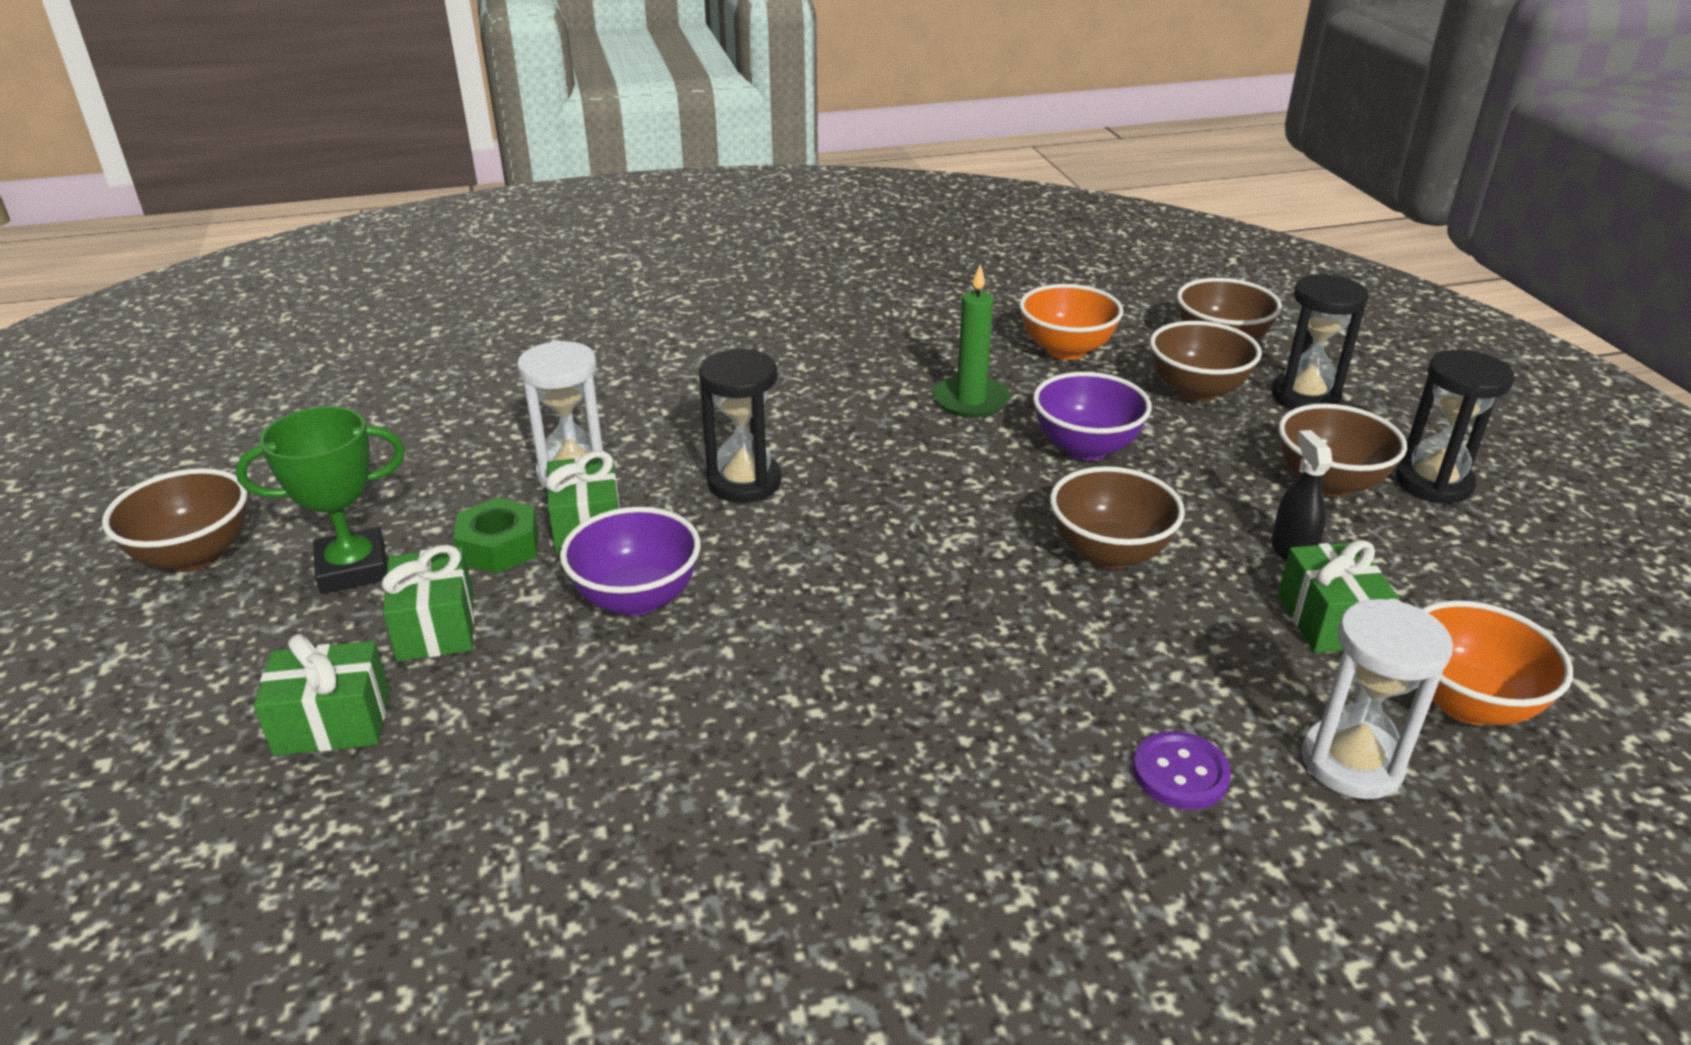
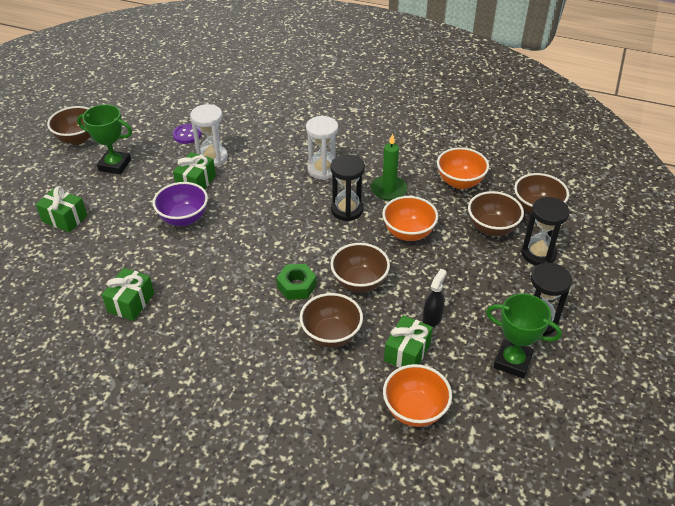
camera: 35 degrees right, 10 degrees up
green gift [381,545,474,662] -> green gift moved to [102,268,154,321]
green nut [453,497,539,574] -> green nut moved to [276,264,317,300]
black hourglass [699,349,781,503] -> black hourglass moved to [331,154,365,221]
purple bowl [1033,372,1152,460] -> orange bowl [382,196,438,241]
purple button [1133,731,1231,810] -> purple button moved to [173,124,201,144]
brown bowl [1278,404,1407,497] -> brown bowl moved to [300,293,363,348]
white hourglass [1302,599,1453,799] -> white hourglass moved to [306,116,338,180]
none -> green trophy [486,294,562,378]

